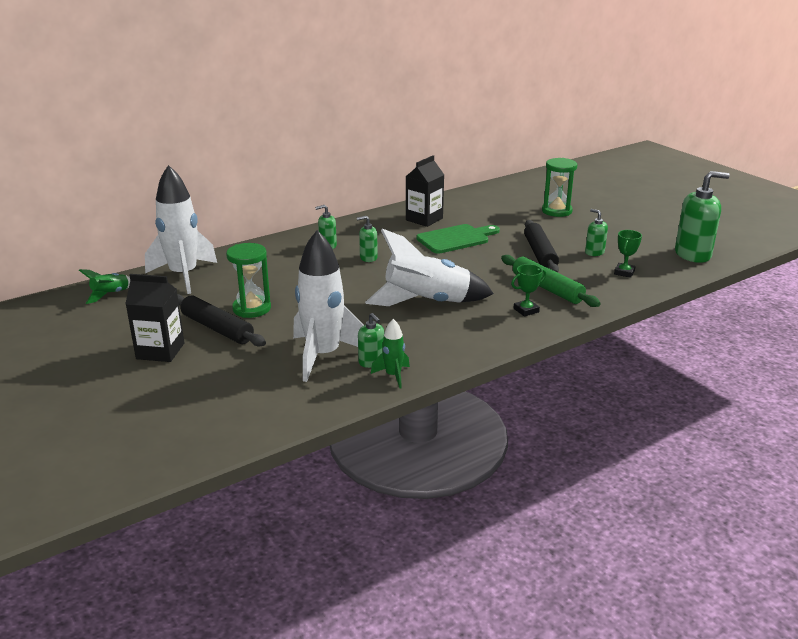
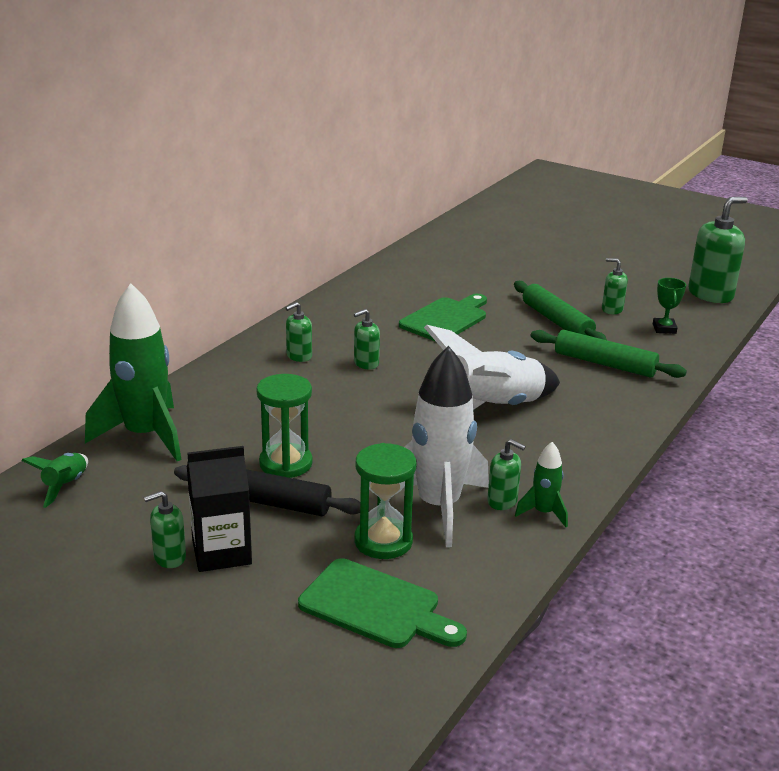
camera: 25 degrees left, 0 degrees up
white rocket [145,165,217,294] -> green rocket [85,283,182,461]
black carton [406,155,444,227] -> none
green trophy [511,264,546,317] -> none
black rolling pin [524,220,559,273] -> green rolling pin [514,281,607,340]
green hourglass [542,158,577,217] -> green hourglass moved to [354,443,416,559]
none -> green soap dispenser [144,491,186,568]
none -> green cutting board [298,558,467,648]

